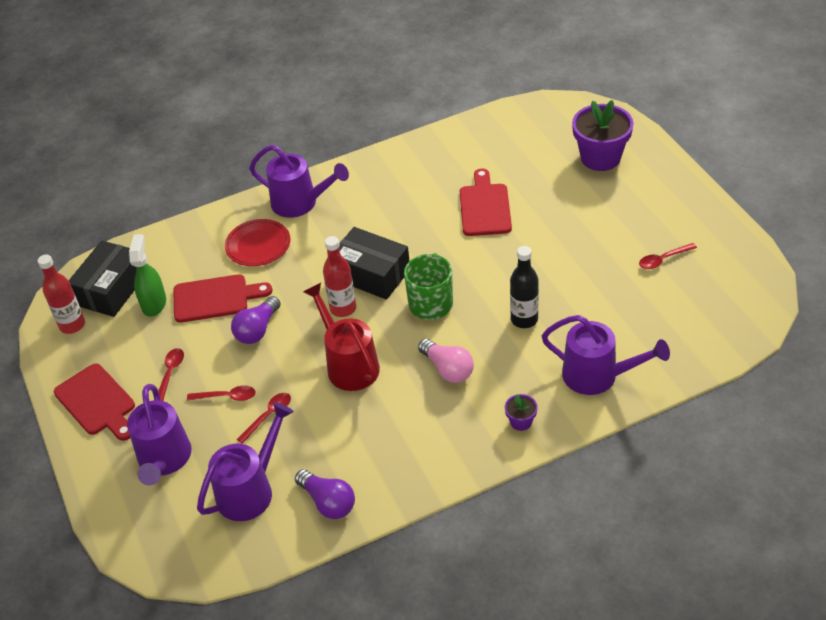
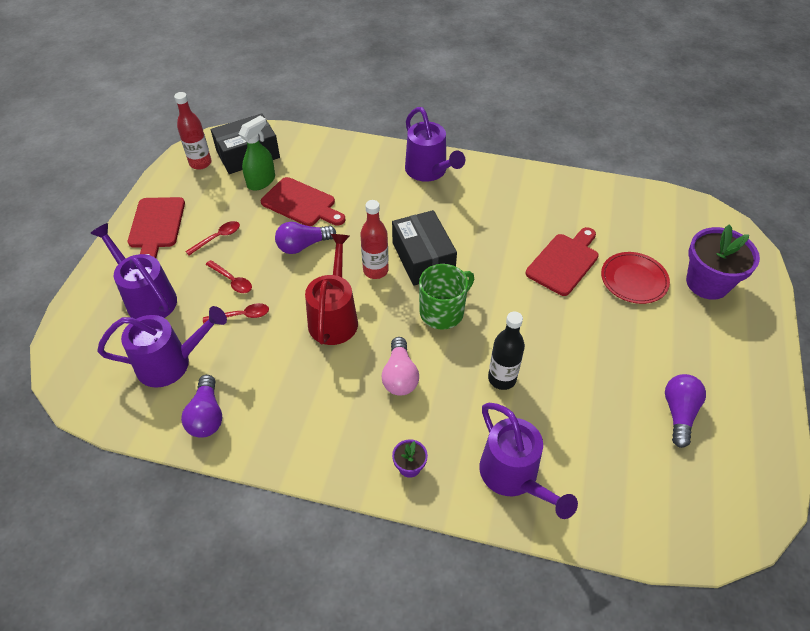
camera: 35 degrees right, 5 degrees up
purple watering can [127,384,192,486] -> purple watering can turned 105 degrees clockwise [90,223,177,319]
red plate [225,219,290,266] -> red plate moved to [601,252,670,304]
red spoon [639,243,697,269] -> purple light bulb [665,374,706,448]

